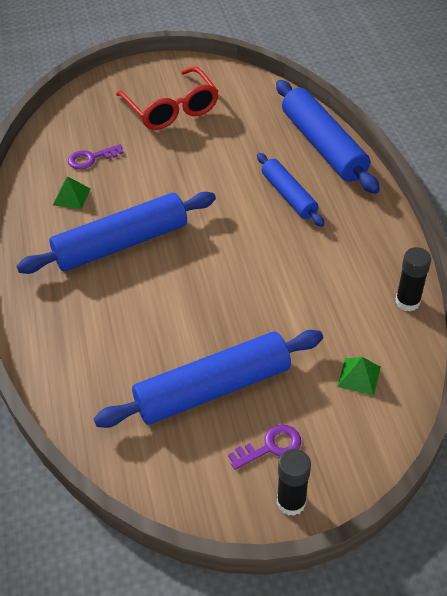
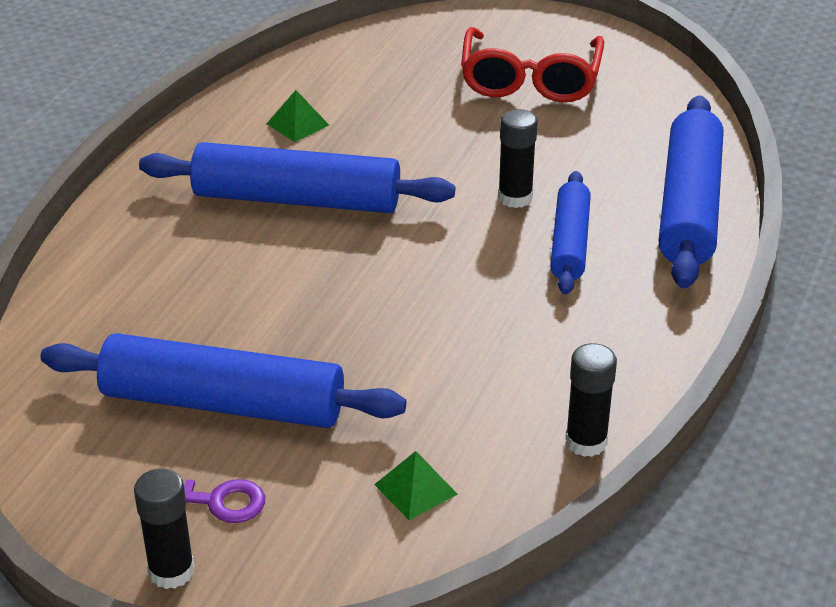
camera: 35 degrees right, 10 degrees down
purple key [68,144,124,169] -> none
none -> black glue stick [498,109,538,208]

